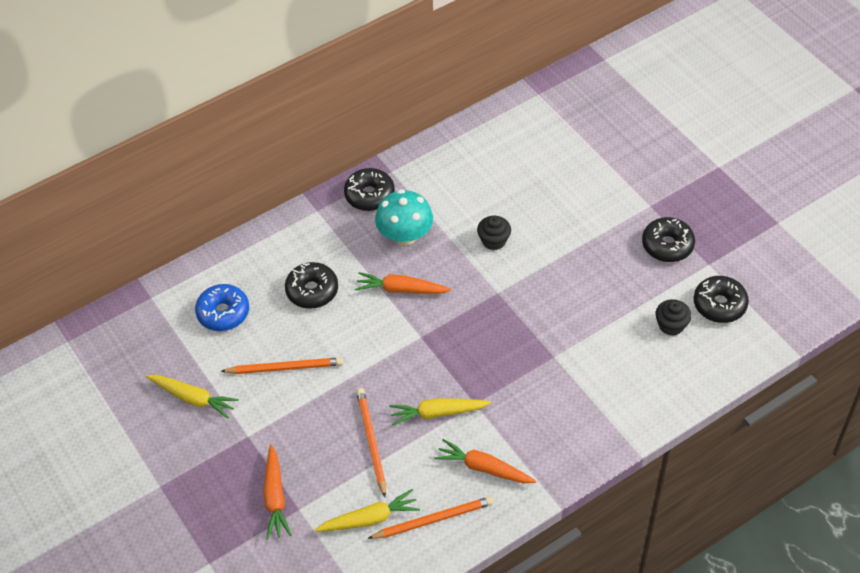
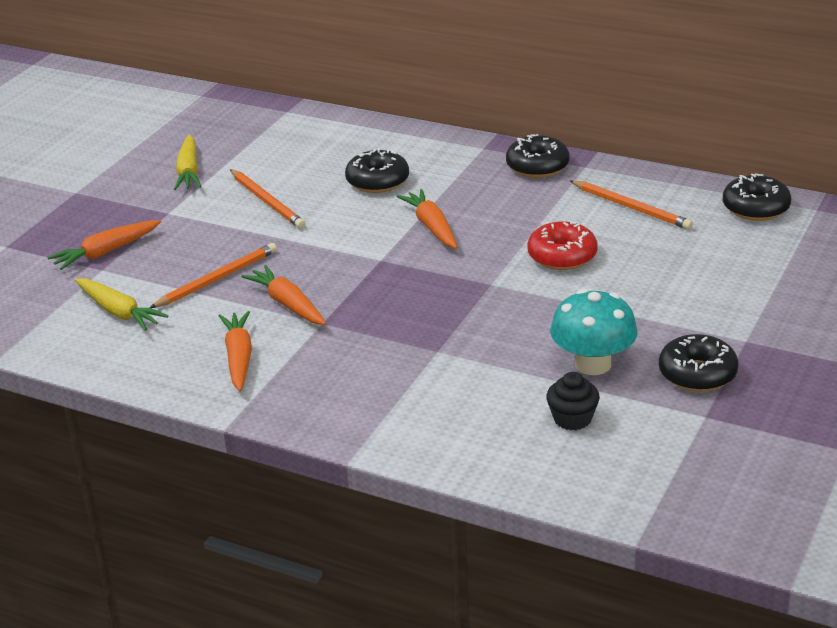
camera: 60 degrees right, 20 degrees down
blue donut [195,284,249,331] -> none
orange pencil [368,496,494,539] -> orange pencil moved to [570,180,693,230]
turquoise mushroom [375,189,433,246] -> turquoise mushroom moved to [550,289,638,375]
yellow carrot [389,398,491,426] -> orange carrot [241,265,327,325]
black cupcake [477,215,511,250] -> red donut [527,221,598,270]
black donut [694,276,749,323] -> black donut moved to [723,173,791,221]

